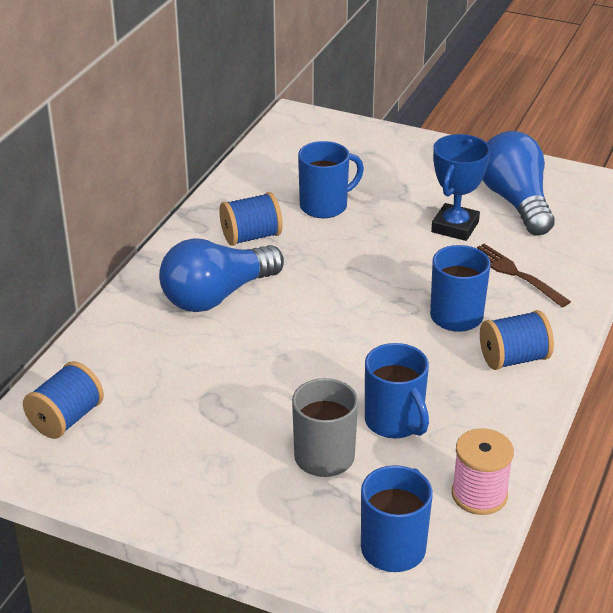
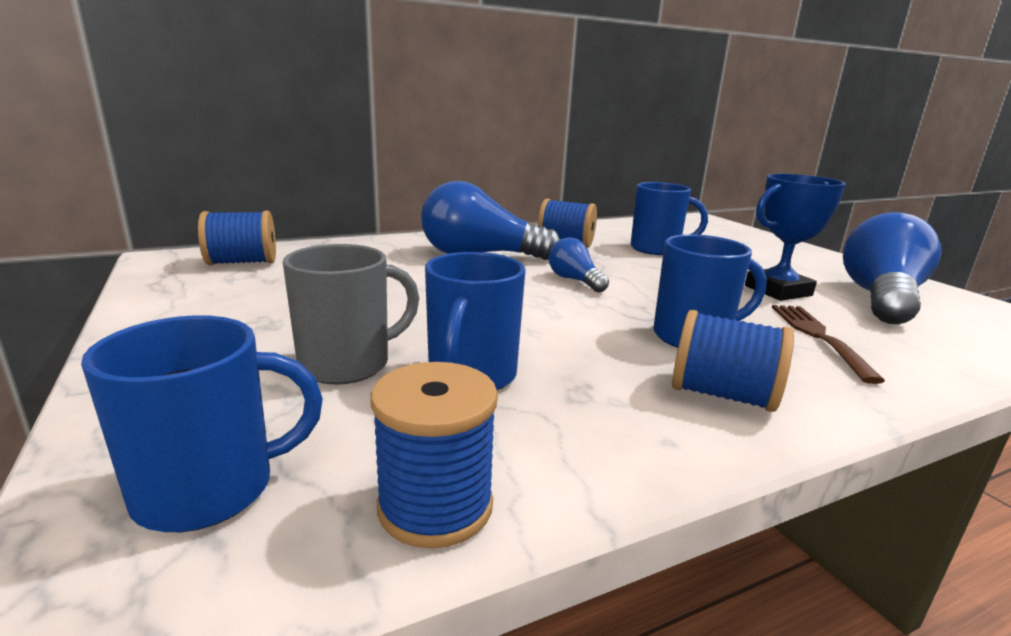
camera: 40 degrees right, 15 degrees down
pink spool [452,428,514,515] -> blue spool [371,362,498,548]
none -> blue light bulb [549,237,609,292]

